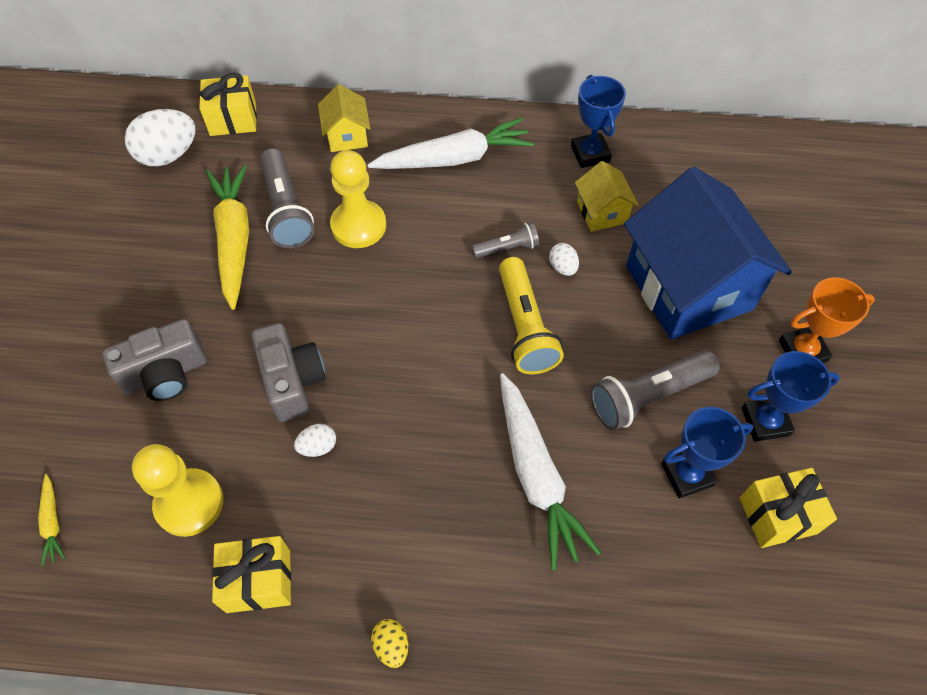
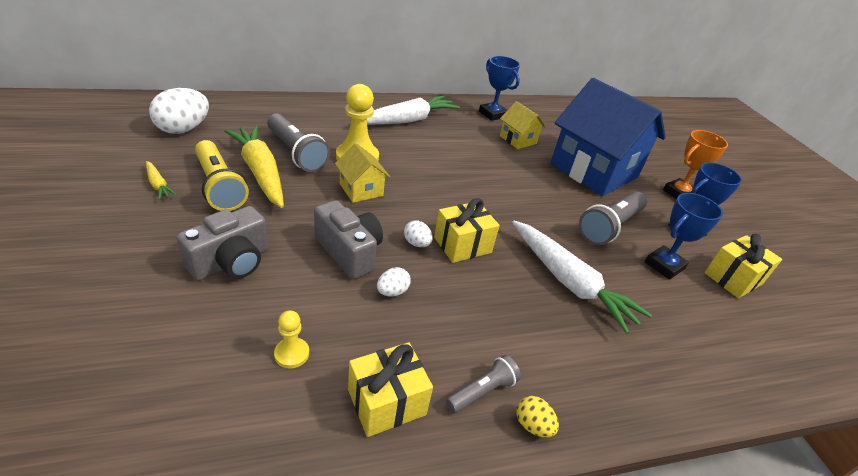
camera: 25 degrees left, 20 degrees down
yellow carrot [38,474,66,566] -> yellow carrot moved to [146,161,177,200]
yellow pawn [132,444,223,537] -> yellow pawn [274,310,309,368], size x0.51
yellow gift [199,73,257,136] -> yellow gift moved to [434,198,500,263]
yellow house [318,84,370,152] -> yellow house moved to [335,143,390,203]
grey flashlight [472,222,539,258] -> grey flashlight moved to [446,355,521,413]
yellow flashlight [499,257,564,374] -> yellow flashlight moved to [195,140,249,211]
white egg [549,243,579,276] -> white egg moved to [404,220,433,247]

